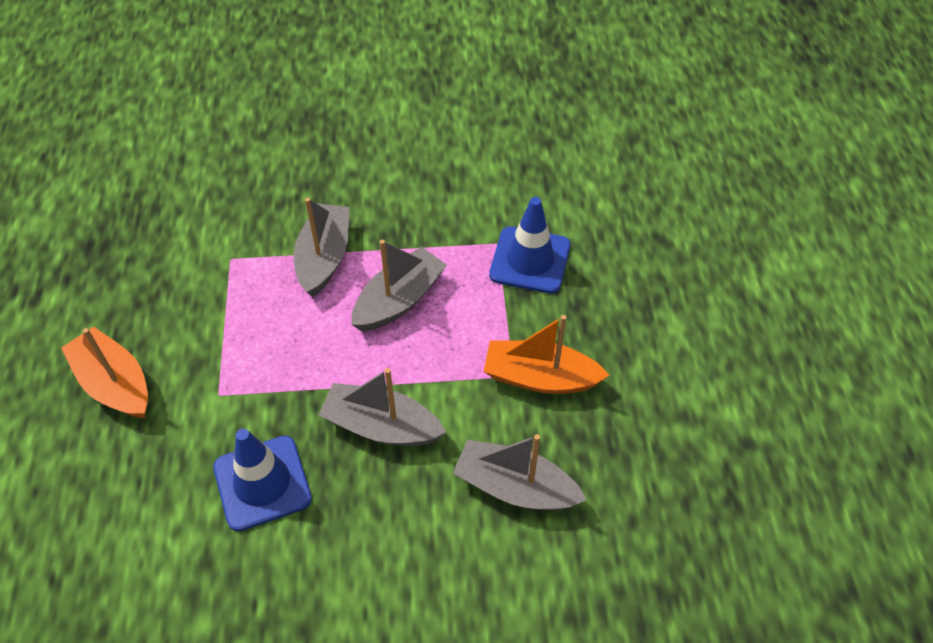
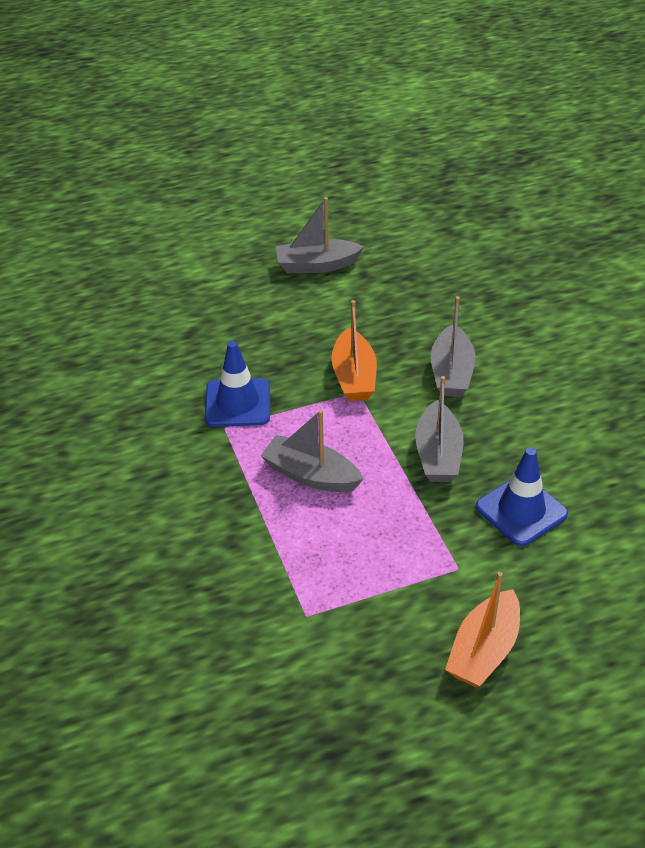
camera: 105 degrees left, 10 degrees down
grey boat [294,198,350,297] -> grey boat moved to [275,197,364,273]

